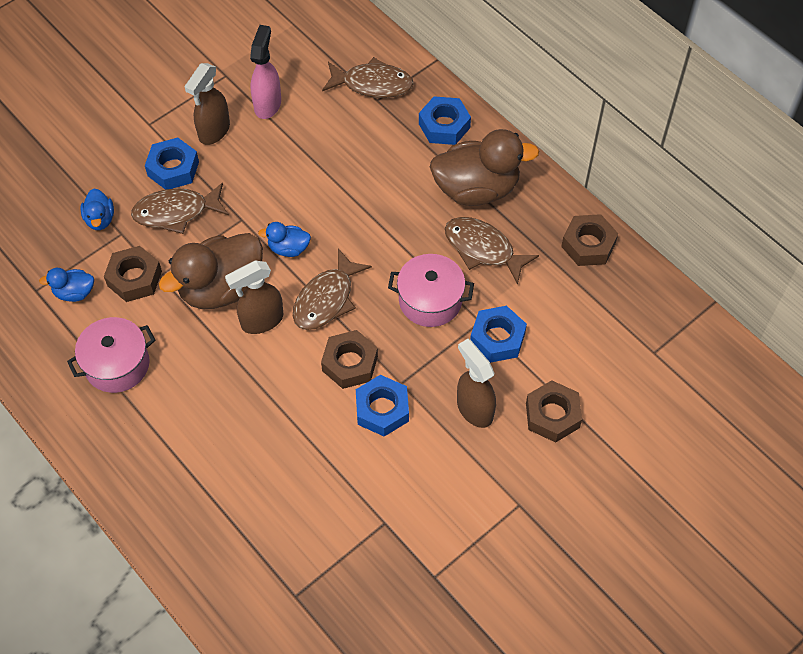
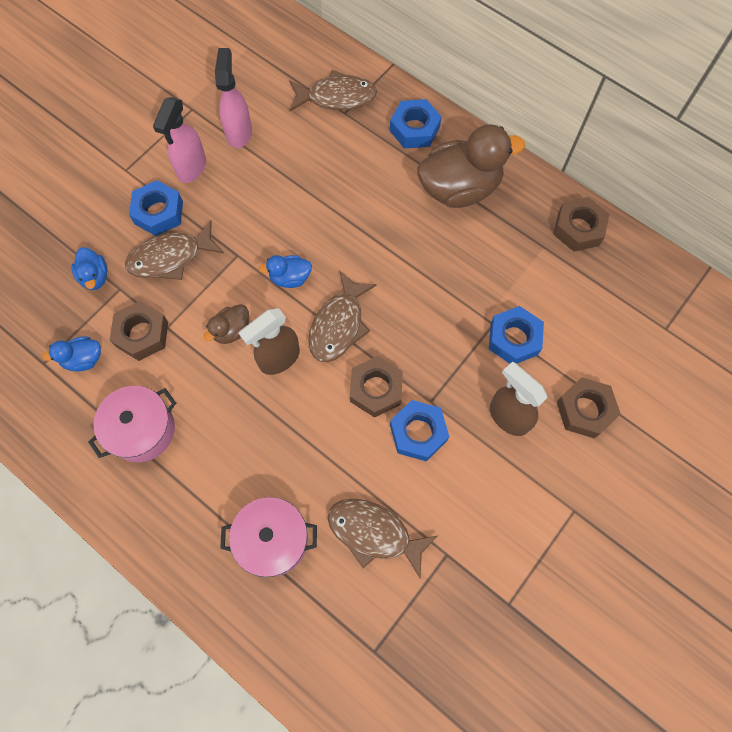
camera: 10 degrees left, 10 degrees up
brown duck [159,233,263,309] -> brown duck [203,304,249,344], size x0.47
brown spray bottle [184,63,230,145] -> pink spray bottle [153,97,206,183]
pink pot [388,254,474,327] -> pink pot moved to [220,497,317,577]
brown fish [445,217,539,285] -> brown fish moved to [328,499,437,578]

